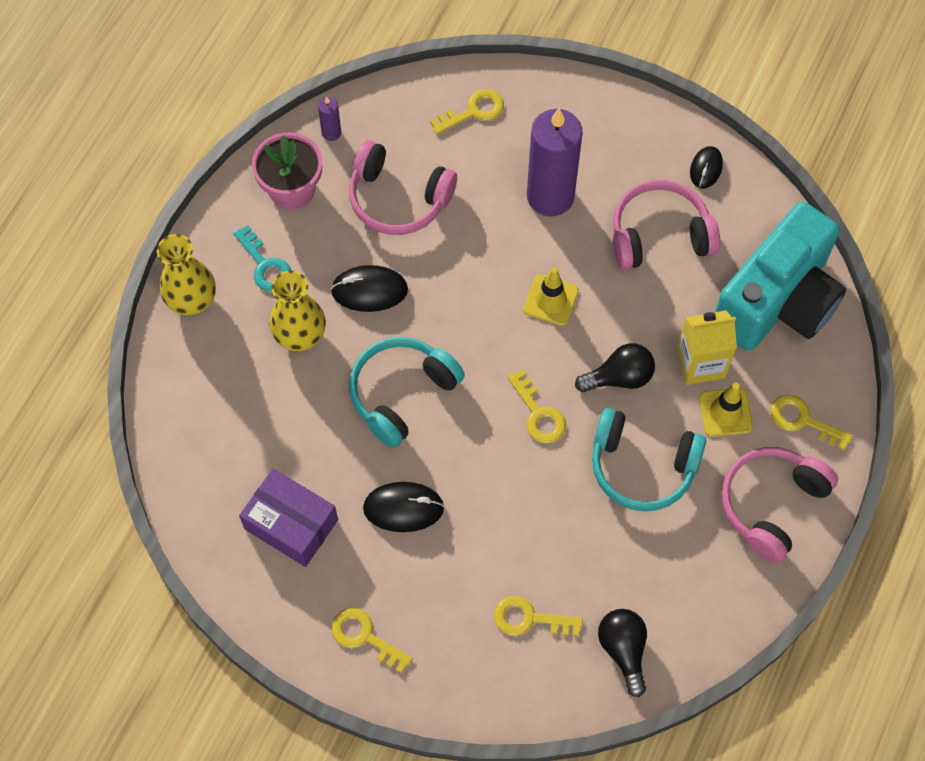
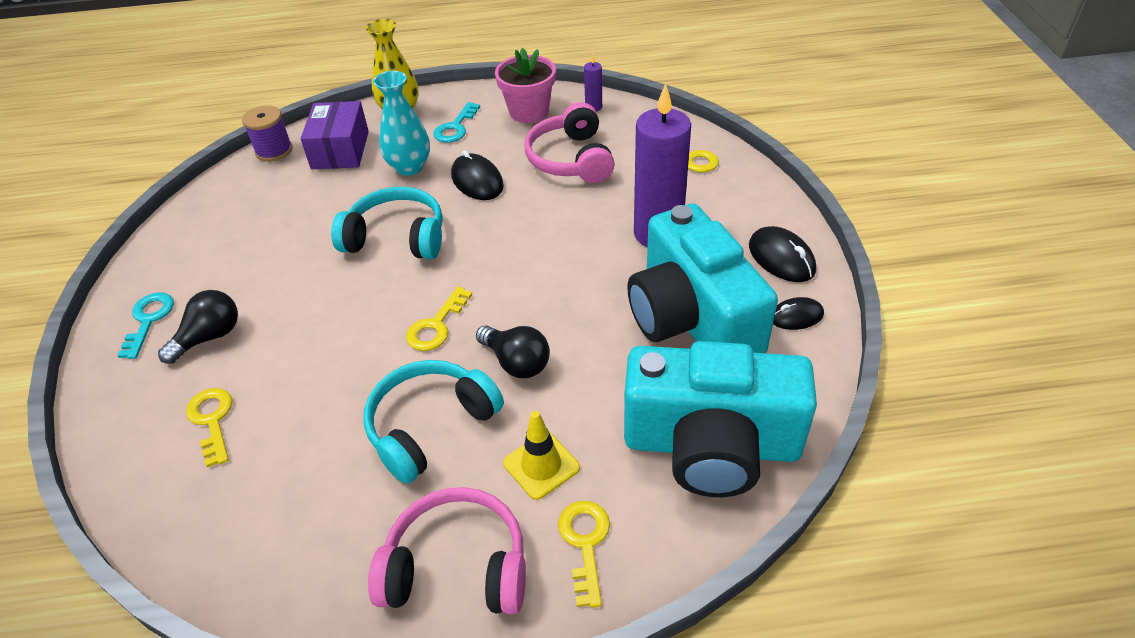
camera: 60 degrees right, 20 degrees down
purple box [239,468,338,567] -> purple box moved to [300,101,369,169]
yellow vase [269,271,326,351] -> turquoise vase [373,71,430,176]
yellow key [332,608,413,673] -> turquoise key [117,292,174,359]
black mouse [363,482,445,532] -> black mouse moved to [749,226,816,282]
yellow traffic cone [523,267,579,326] -> none
turquoise headphones [592,408,706,511] -> turquoise headphones turned 60 degrees clockwise [363,360,504,484]
black light bulb [598,609,647,697] -> black light bulb moved to [158,290,238,364]
pink headphones [613,180,720,270] -> turquoise camera [627,204,778,353]
yellow carton [677,311,737,385] -> none
none -> purple spool [242,105,293,162]

